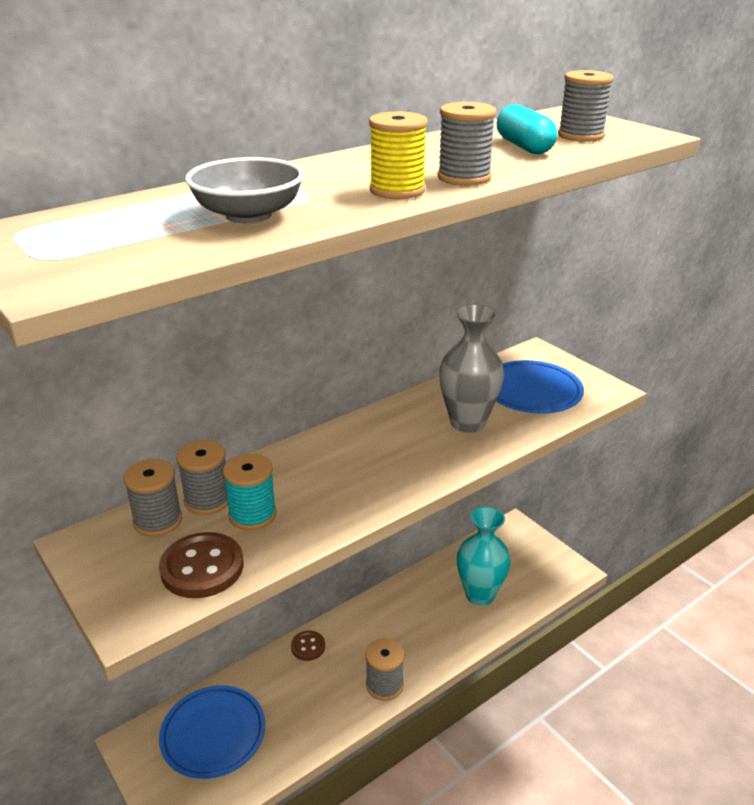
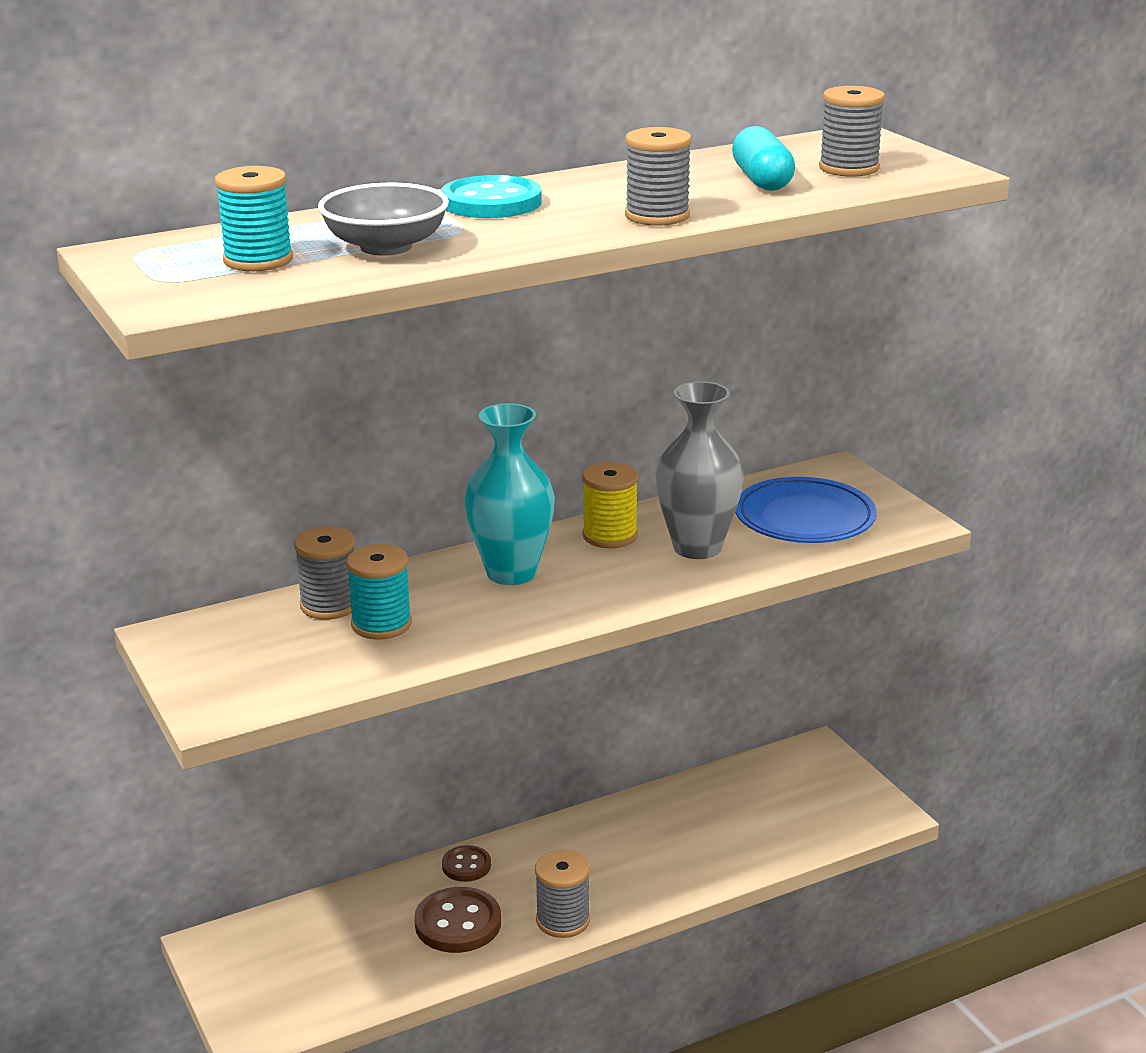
camera: 10 degrees right, 5 degrees down
grey spool [123,459,182,537] -> none
brown button [159,532,244,598] -> brown button moved to [414,887,501,953]
blue plate [159,685,265,779] -> none
yellow spool [369,112,428,199] -> yellow spool moved to [582,462,639,548]
turquoise vase [457,506,511,606] -> turquoise vase moved to [464,403,555,585]
none -> turquoise spool [215,166,293,271]
none -> turquoise button [441,175,542,218]

